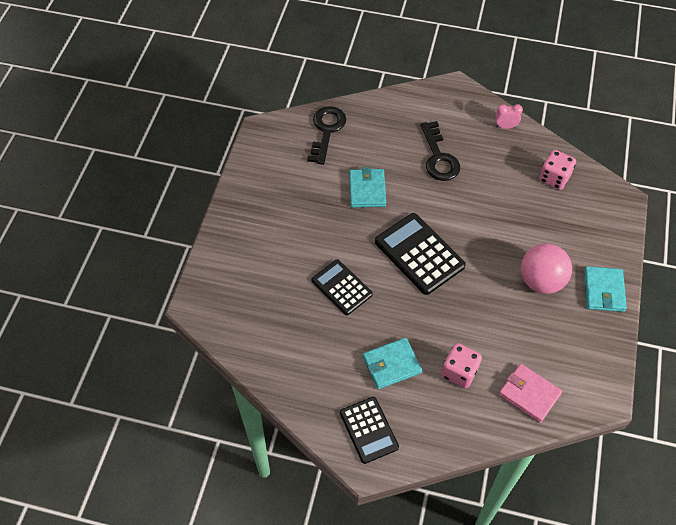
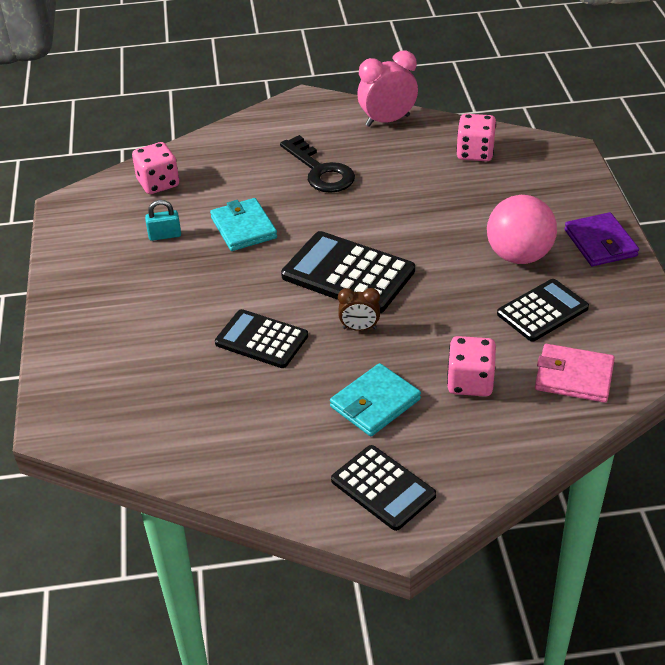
camera: 20 degrees left, 15 degrees down
black key [307,106,346,165] -> pink dice [132,142,179,194]
pink clock [495,104,523,129] -> pink clock [357,50,418,127], size x1.77
turquoise wallet [584,266,627,312] -> purple wallet [564,212,639,266]
none -> turquoise padlock [145,200,181,241]
none -> brown clock [338,288,380,331]
none -> black calculator [497,279,589,341]

